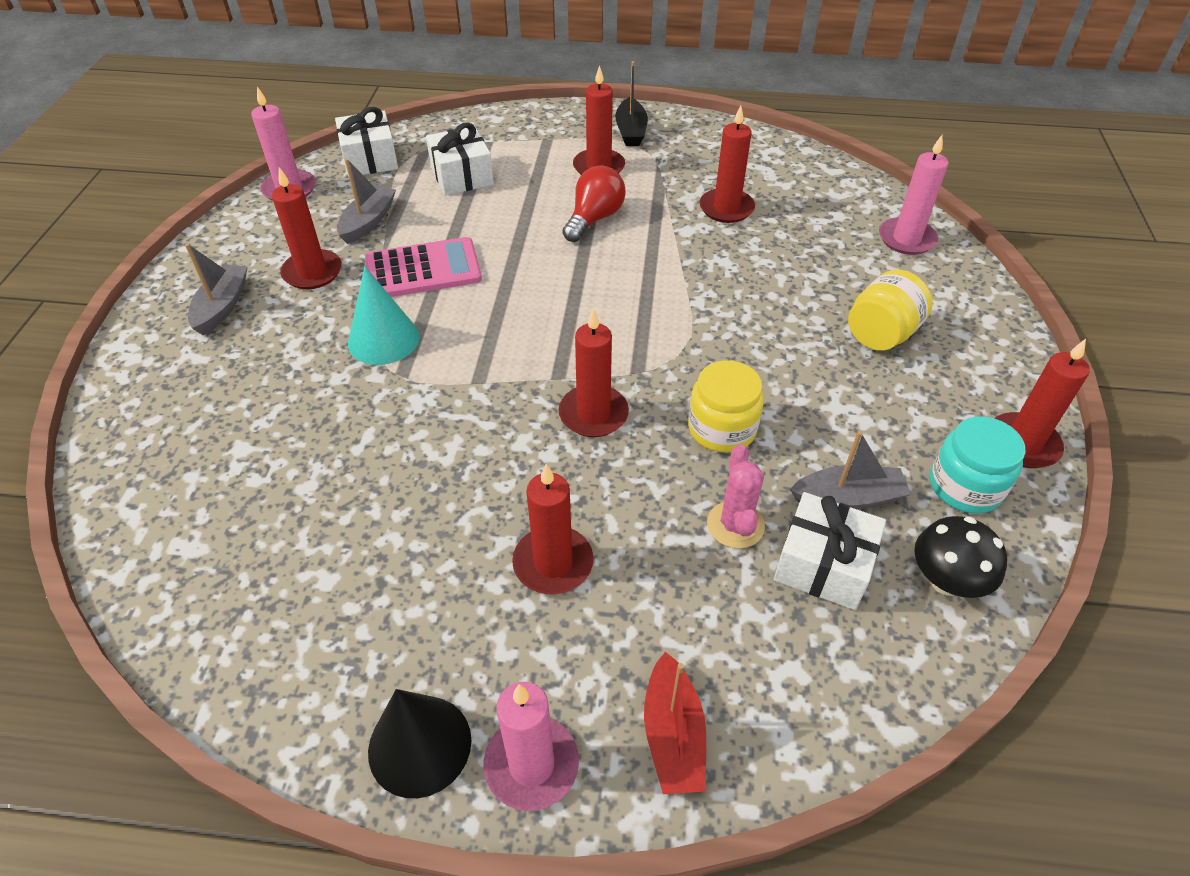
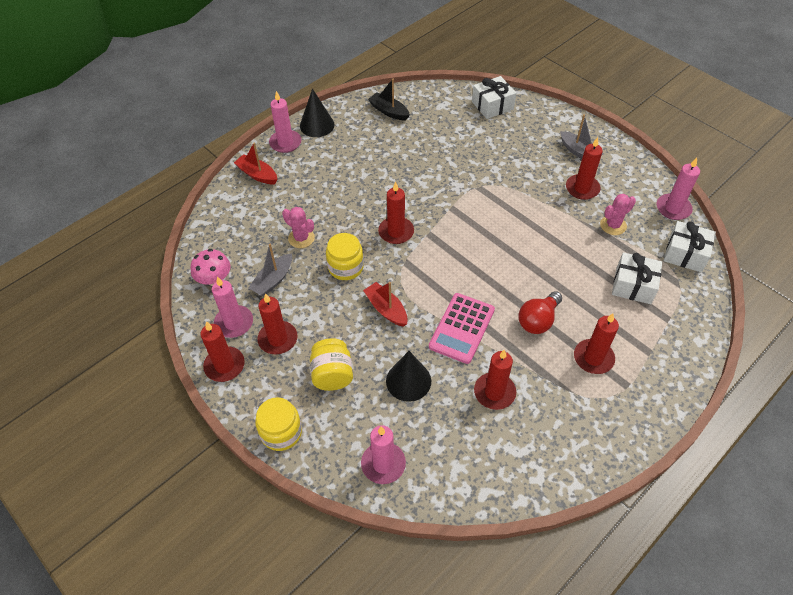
camera: 130 degrees right, 5 degrees up
grey boat [337,159,396,244] -> pink cactus [600,194,636,235]
turquoise cone [348,266,420,365] -> none
pink calculator [365,237,482,297] -> pink calculator moved to [429,293,495,364]
red candle [512,464,593,595] -> red candle moved to [257,293,298,354]
red light bulb [563,165,626,242] -> red light bulb turned 60 degrees clockwise [518,291,562,334]
black boat [615,61,648,146] -> black boat moved to [368,79,410,121]
white gift [774,492,886,610] -> white gift moved to [472,76,516,119]
black mushroom [914,516,1007,598] -> pink mushroom [190,249,231,286]
turquoise jar [930,417,1026,514] -> pink candle [212,276,253,338]
none -> yellow jar [255,397,302,451]
none -> red boat [363,282,407,327]
none -> black cone [386,351,431,402]

